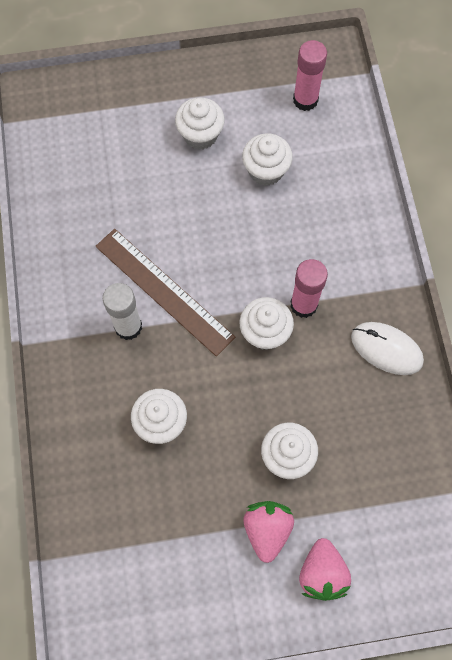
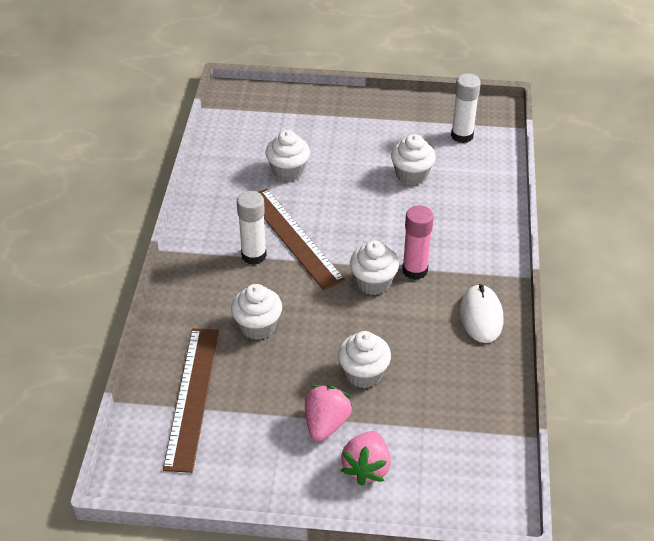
camera: 15 degrees right, 25 degrees down
white cupcake [175,97,225,150] -> white cupcake moved to [266,130,310,181]
pink glue stick [293,40,327,111] -> white glue stick [451,73,481,143]
white mouse [351,322,424,375] -> white mouse turned 45 degrees clockwise [460,284,504,343]
none -> brown ruler [163,328,219,473]

